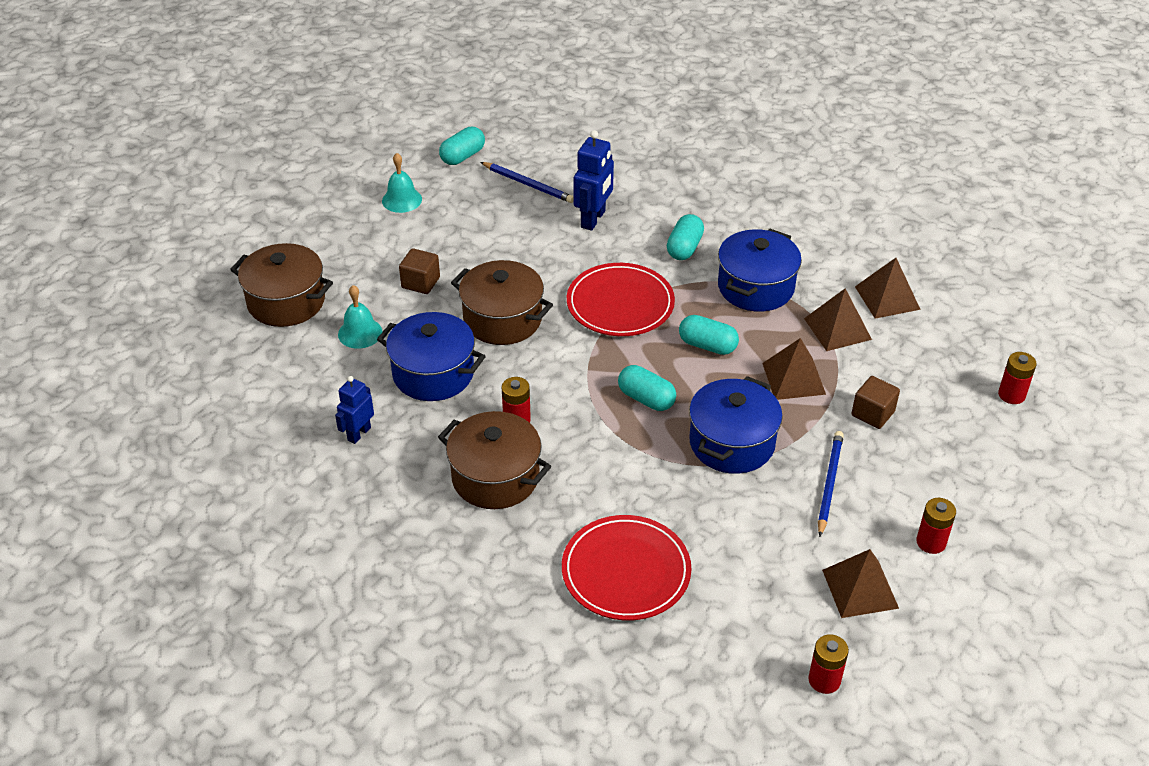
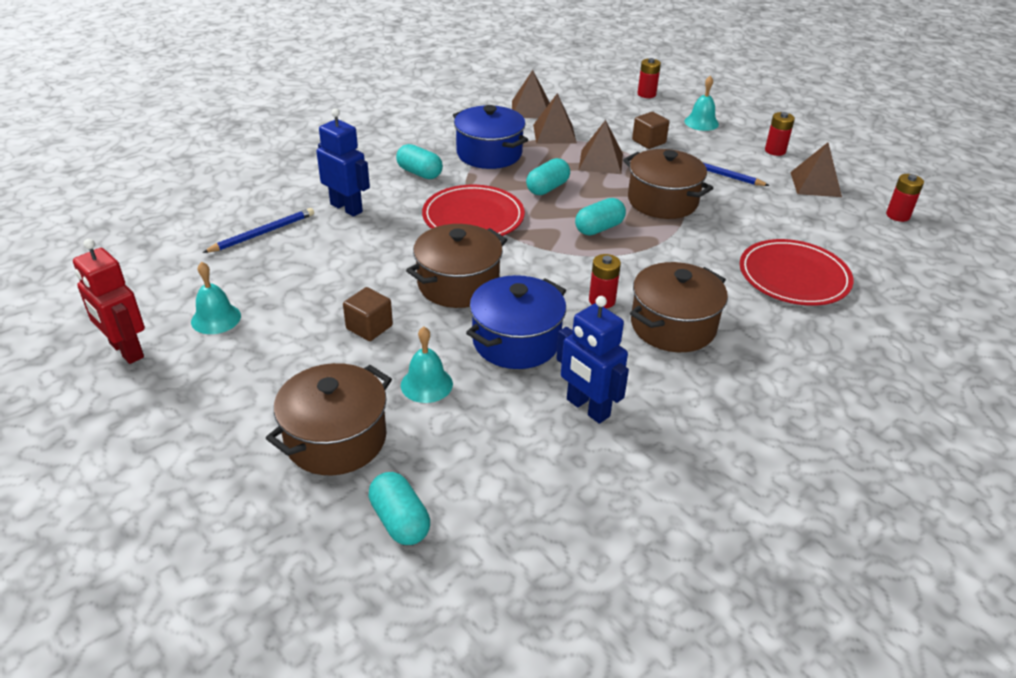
camera: 75 degrees left, 5 degrees down
blue robot [335,376,374,444] -> blue robot [556,296,629,424], size x1.53
turquoise capsule [439,127,485,165] -> turquoise capsule moved to [368,472,430,545]
blue pot [689,376,783,474] -> brown pot [623,149,713,219]
none -> red robot [73,239,145,364]
none -> turquoise bell [685,75,719,131]

